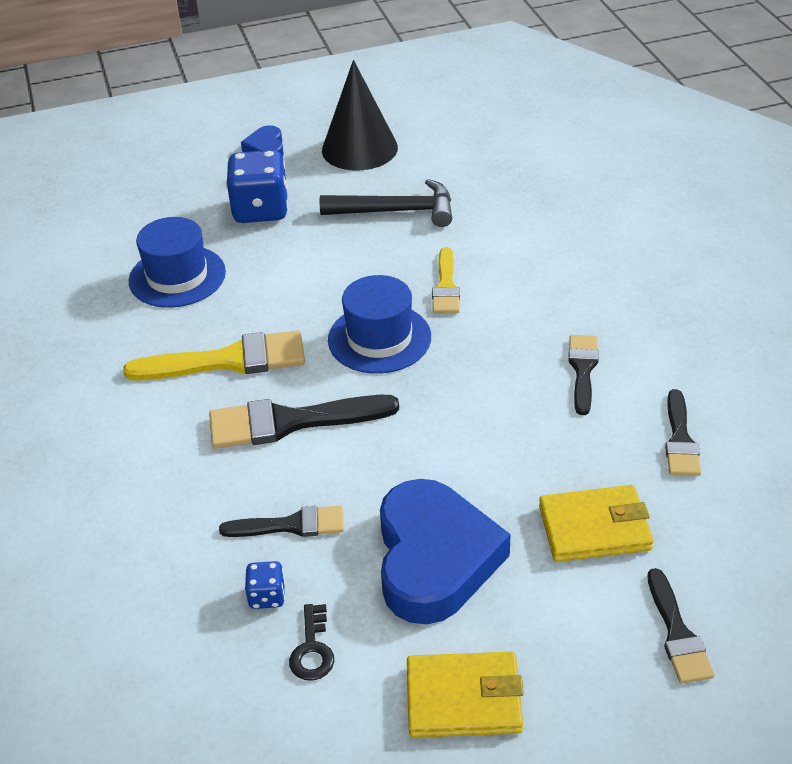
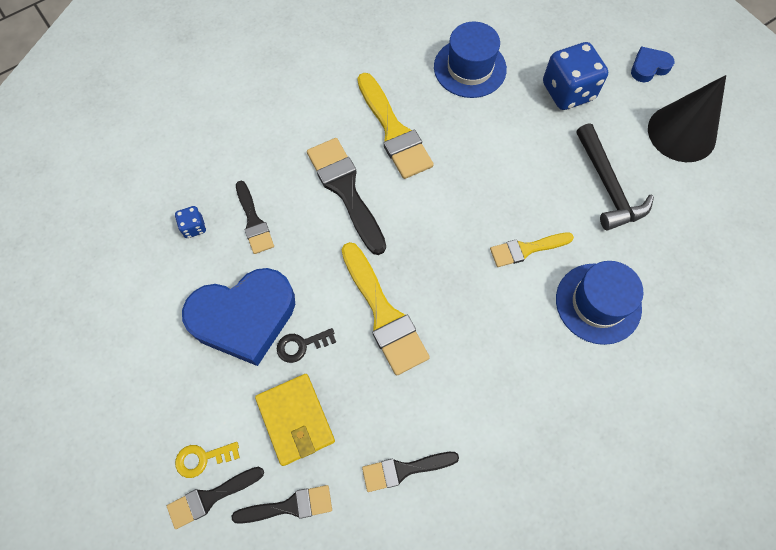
camera: 70 degrees right, 25 degrees up
black key [289,604,334,681] -> black key moved to [277,328,336,363]
blue hat [328,275,431,374] -> blue hat moved to [556,261,643,345]
yellow wallet [407,652,524,738] -> none
black brush [568,335,599,415] -> black brush moved to [232,485,332,524]
none -> yellow key [175,442,240,478]
none -> yellow brush [342,242,430,375]

